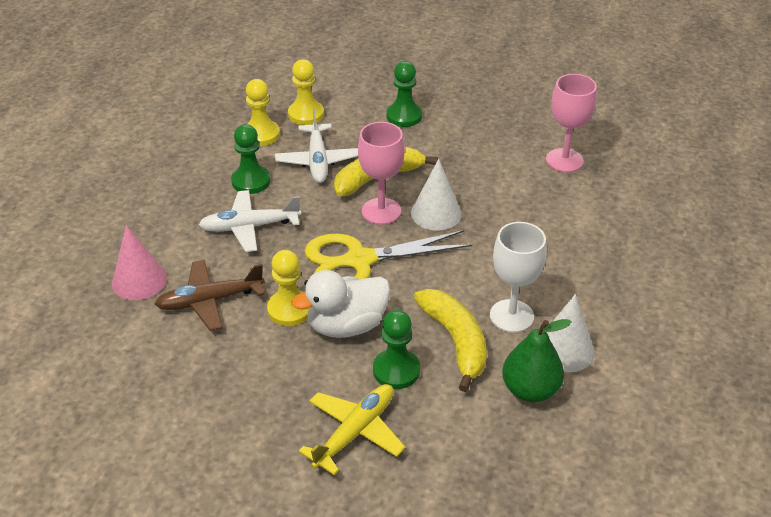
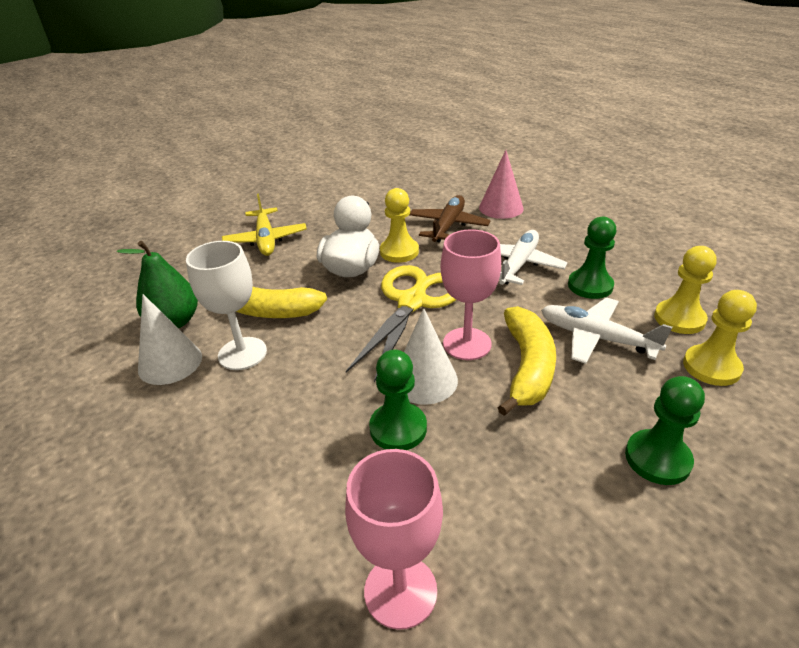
camera: 130 degrees right, 5 degrees down
green pawn [373,310,420,389] -> green pawn moved to [369,350,427,450]

